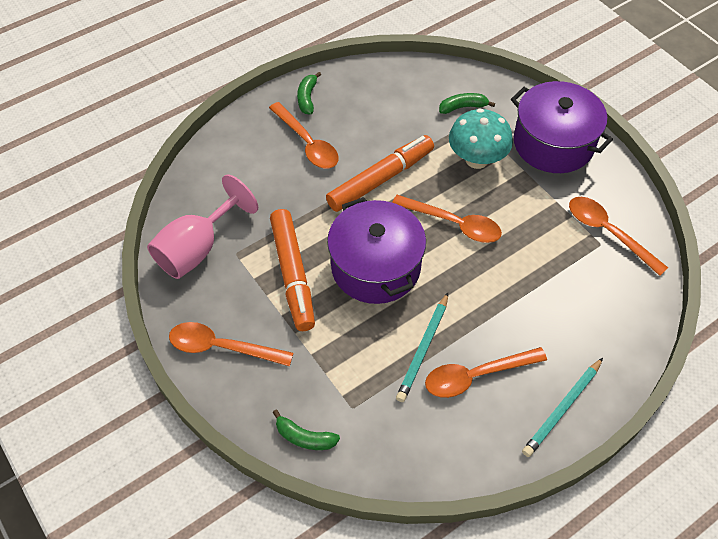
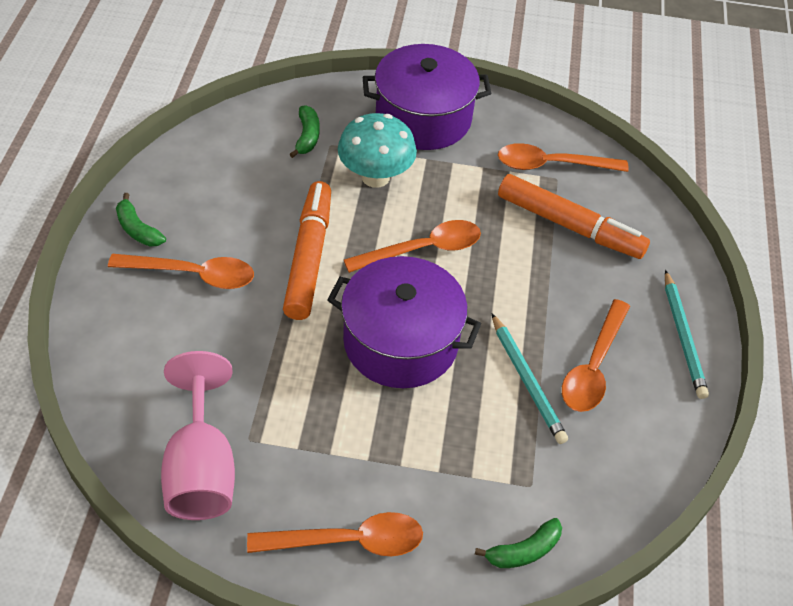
camera: 50 degrees left, 5 degrees down
orange spoon [169,322,293,366] -> orange spoon turned 150 degrees counterclockwise [247,512,423,556]
orange marker [270,209,315,331] -> orange marker moved to [498,174,650,259]
green banana [439,93,495,114] -> green banana turned 150 degrees clockwise [290,105,319,158]

